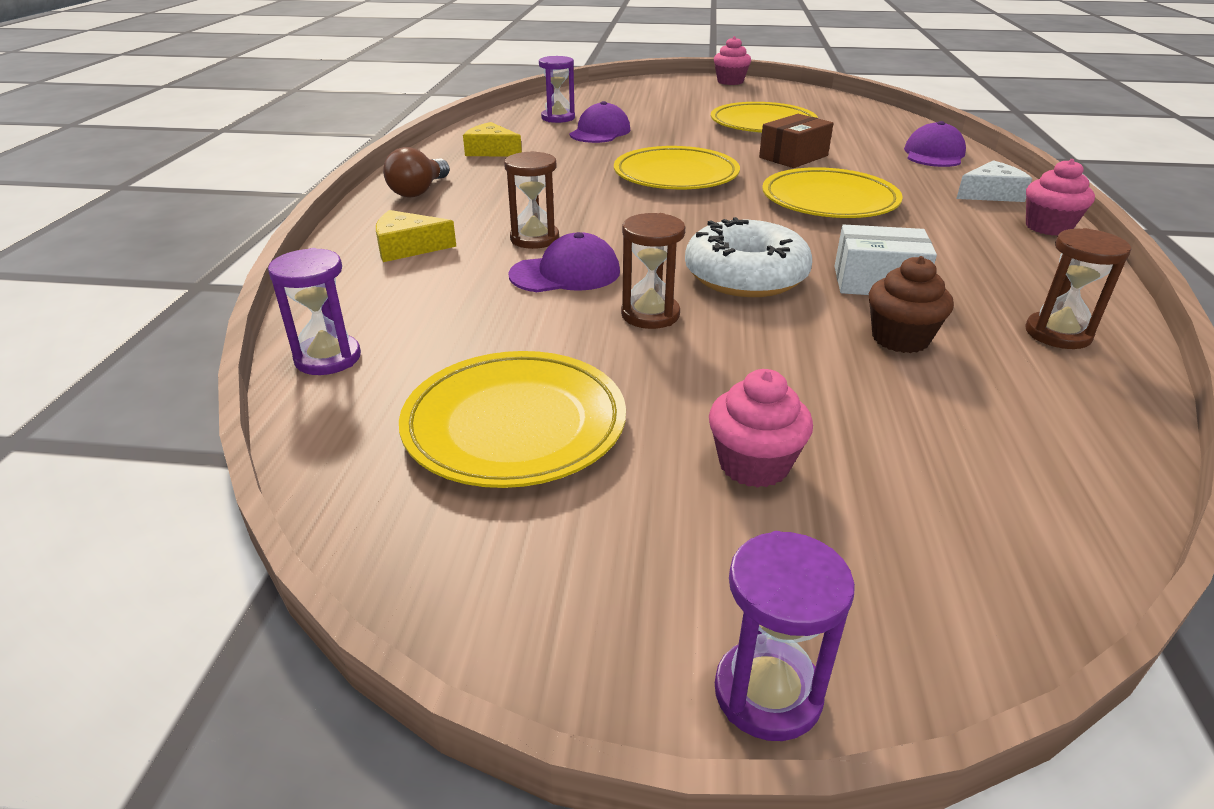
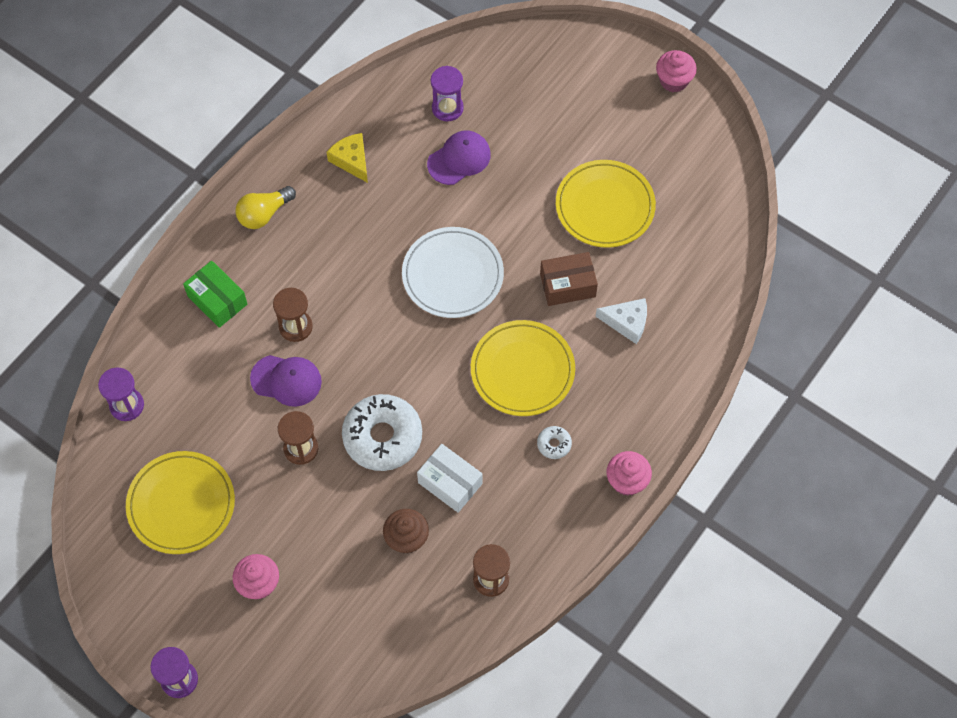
camera: 30 degrees right, 30 degrees up
yellow cheese [376,210,456,262] -> green box [183,261,247,328]
brown light bulb [383,147,450,197] -> yellow light bulb [235,186,296,229]
yellow plate [614,146,740,189] -> white plate [402,227,504,318]
purple cap [904,121,966,167] -> none
white cheese [956,160,1032,202] -> white cheese moved to [595,298,647,344]
none -> white donut [537,426,572,459]

